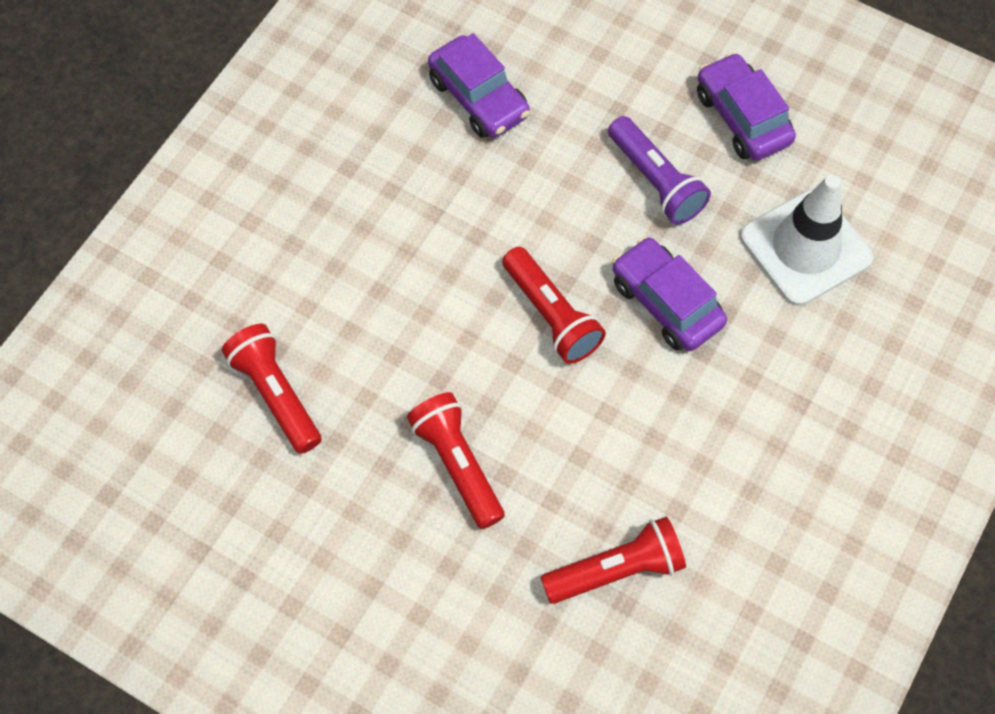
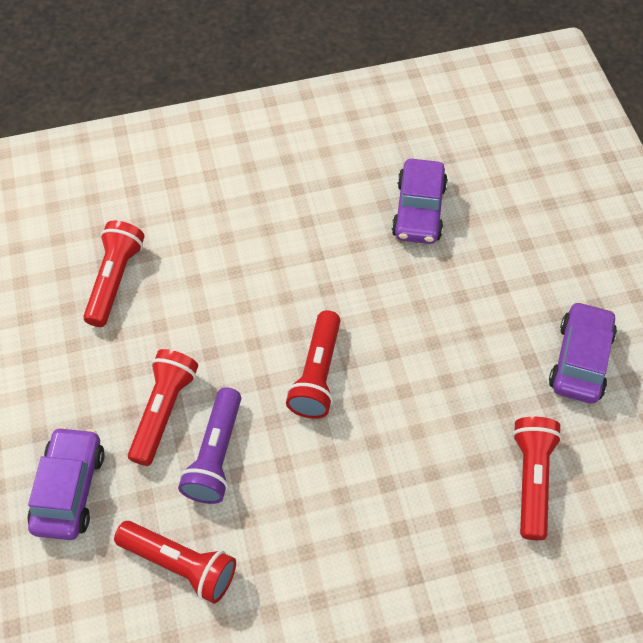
camera: 45 degrees right, 5 degrees down
purple flashlight [608,116,711,225] -> purple flashlight moved to [178,387,241,504]
purple car [613,237,727,351] -> purple car moved to [28,426,105,540]
white traffic cone [740,175,873,306] -> red flashlight [512,417,562,540]

